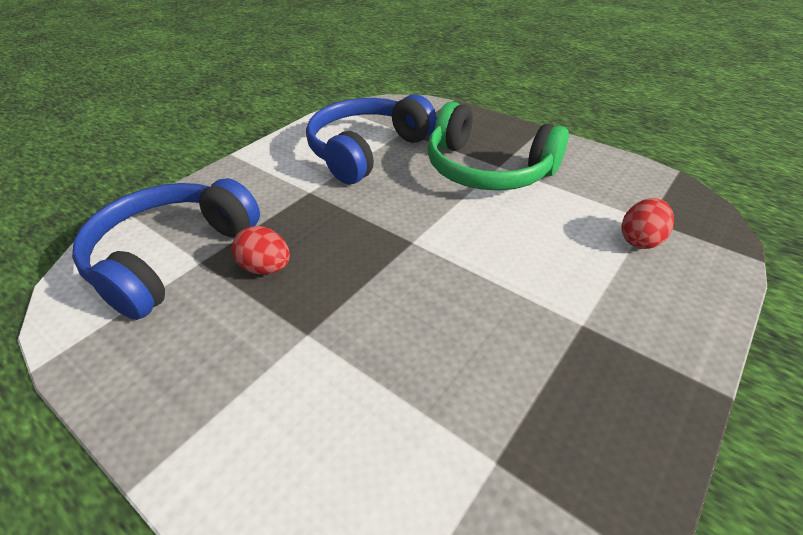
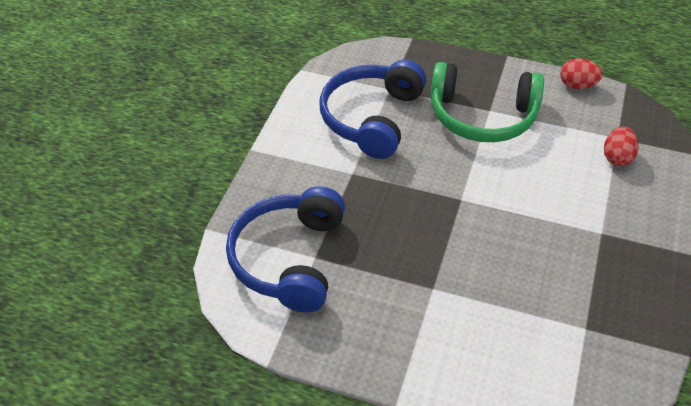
camera: 20 degrees left, 5 degrees up
red egg [232,226,290,275] -> red egg moved to [560,58,603,89]

